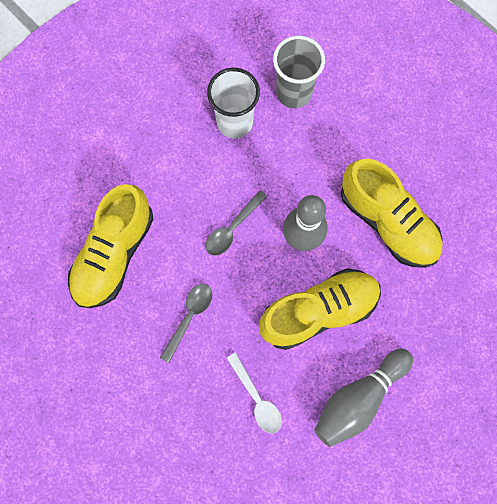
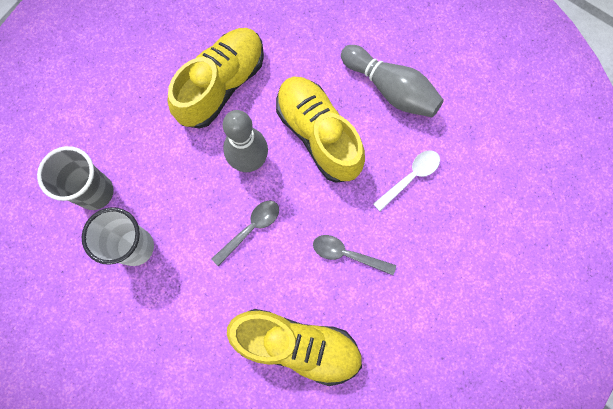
camera: 100 degrees left, 0 degrees up
grey spoon [206,190,267,256] -> grey spoon turned 75 degrees counterclockwise [211,201,279,266]

